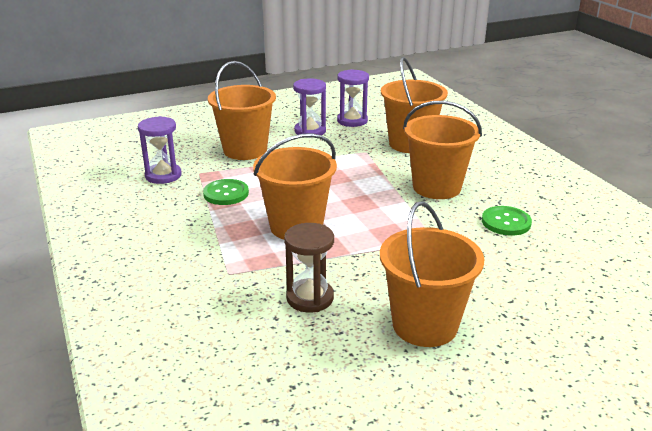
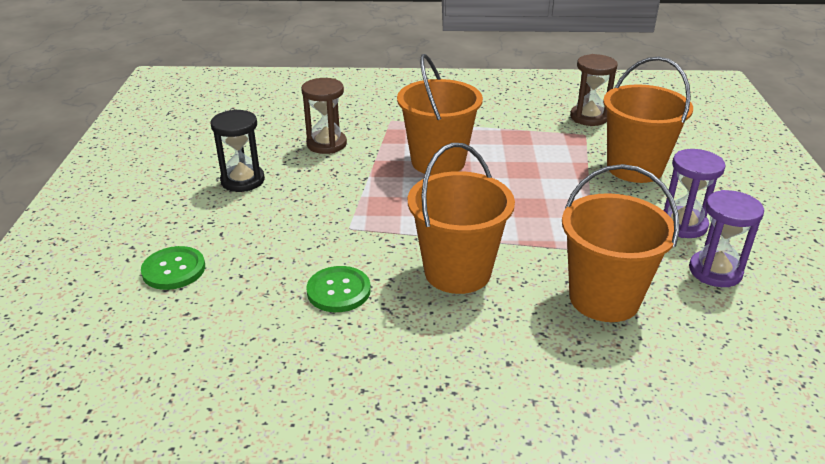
camera: 115 degrees right, 5 degrees up
purple hourglass [138,116,182,184] -> brown hourglass [570,54,618,126]
green button [203,179,249,205] -> green button moved to [141,246,205,290]
orange bucket [380,201,484,347] -> black hourglass [210,109,265,192]

